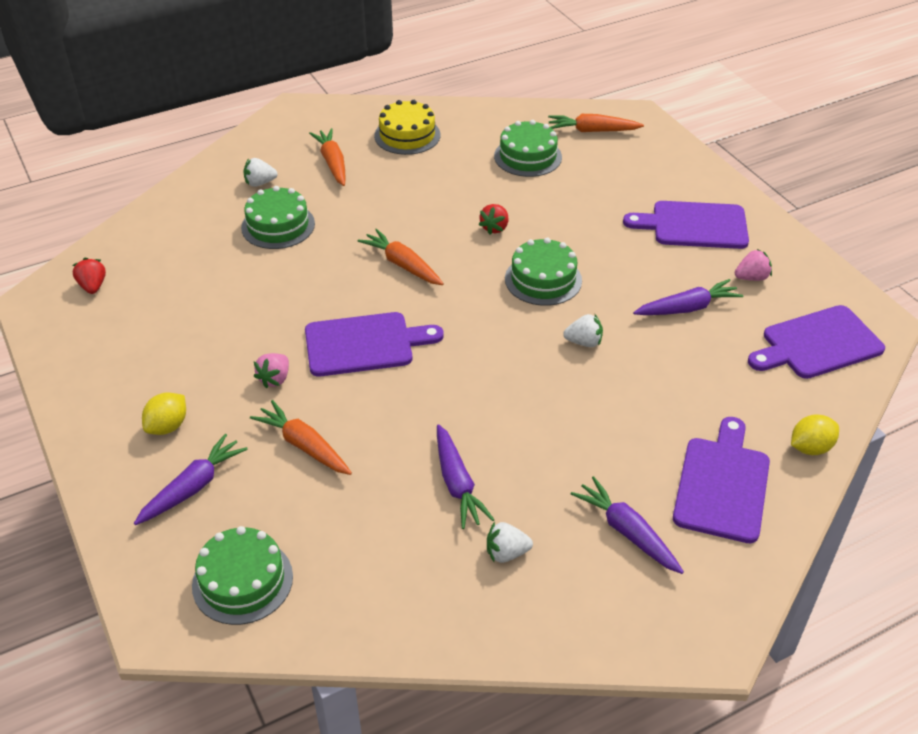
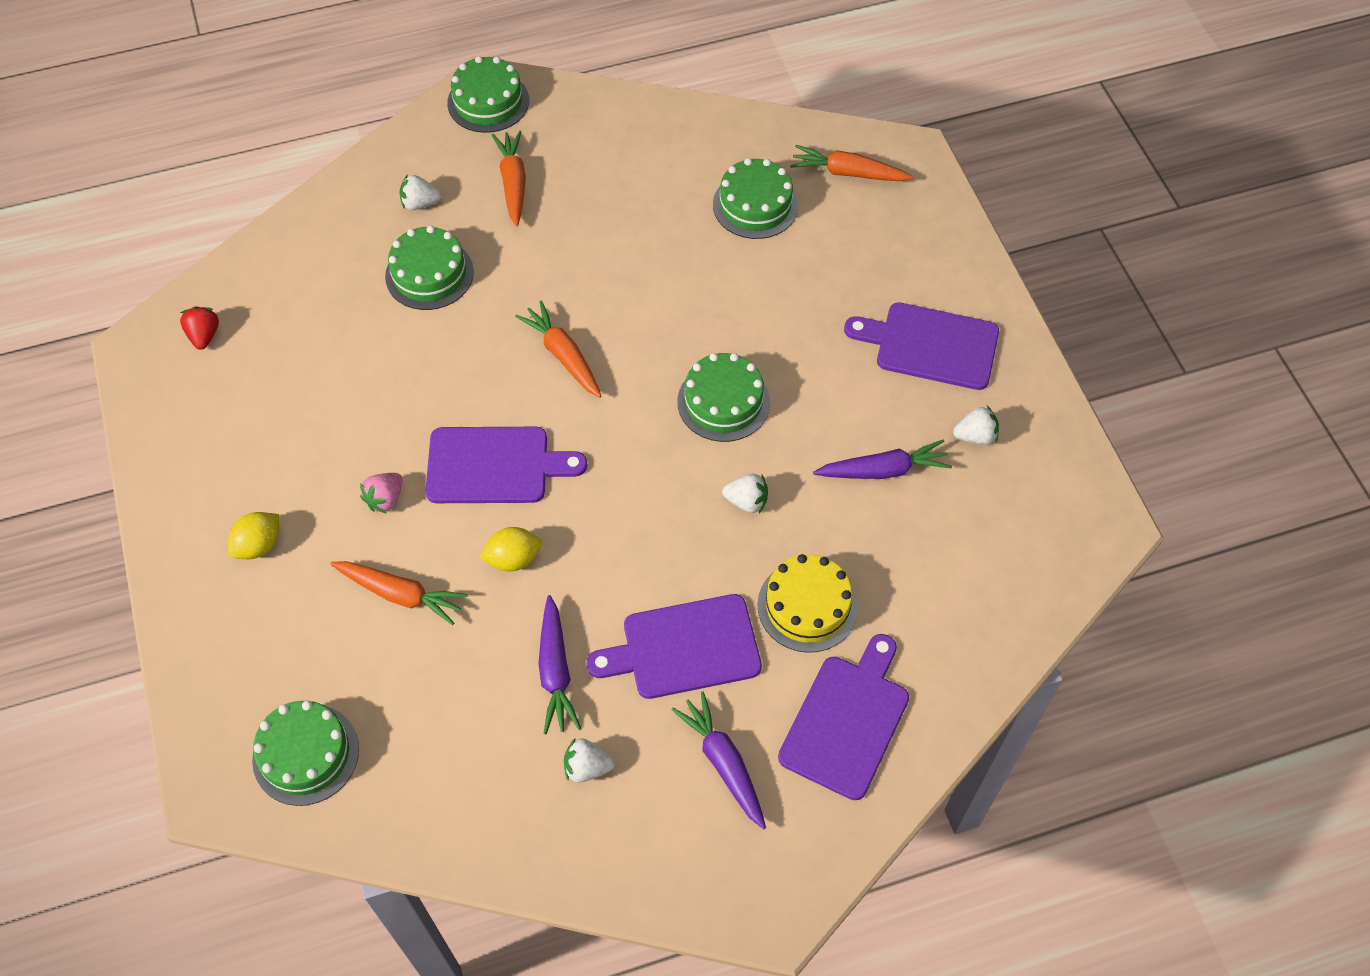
camera: 10 degrees right, 15 degrees up
purple carrot [134,434,248,525] -> none
orange carrot [250,400,352,475] -> orange carrot turned 150 degrees clockwise [330,561,467,625]
yellow cake [374,100,441,155] -> yellow cake moved to [757,554,858,653]
red strawberry [479,204,508,235] -> none
pink strawberry [735,249,772,281] -> white strawberry [953,406,999,445]
purple cutting board [748,305,885,379] -> purple cutting board moved to [587,594,762,699]
yellow lemon [791,414,839,455] -> yellow lemon moved to [479,527,542,571]
none -> green cake [447,56,529,133]

